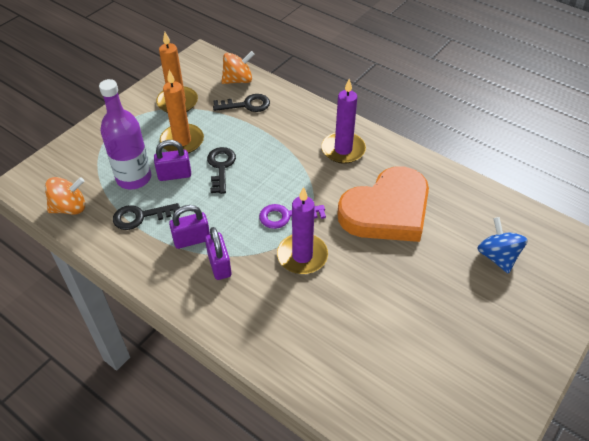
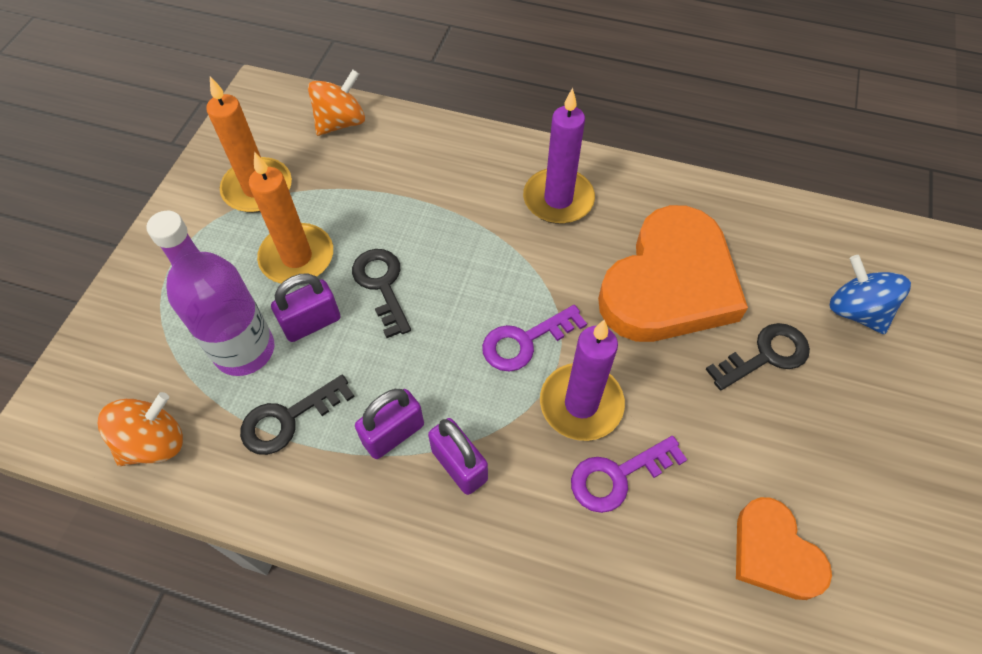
camera: 20 degrees left, 10 degrees up
black key [213,94,270,112] -> black key moved to [705,323,810,391]
none -> purple key [571,436,687,513]
none -> orange heart [736,497,832,600]

